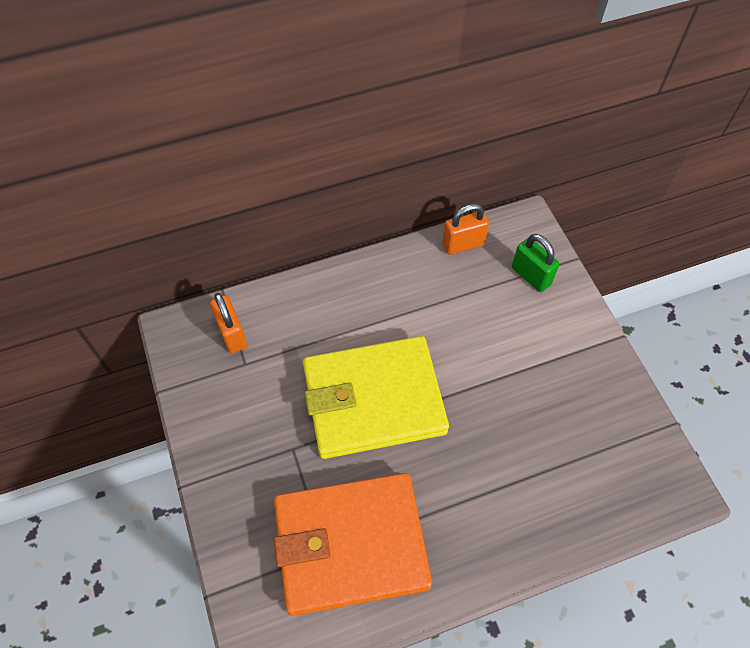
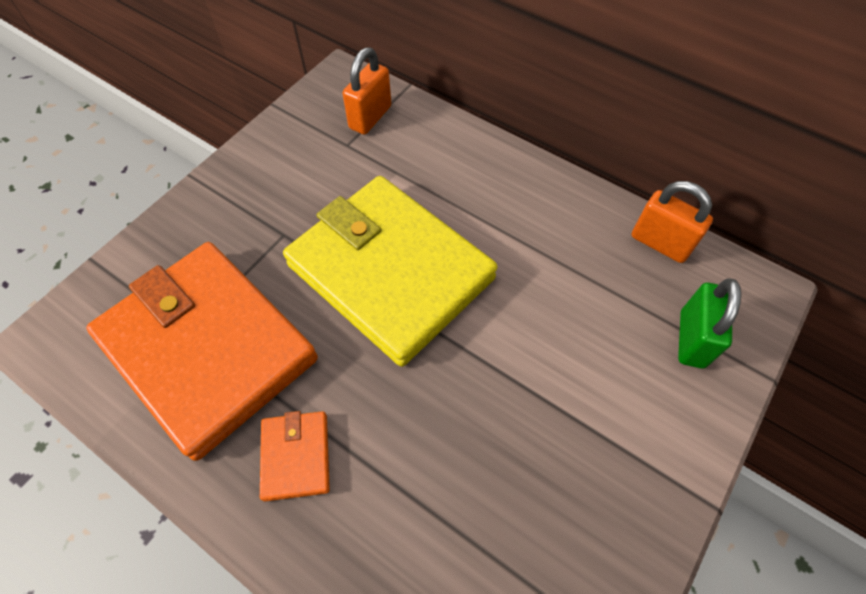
camera: 55 degrees right, 0 degrees up
none -> orange wallet [260,411,330,501]

